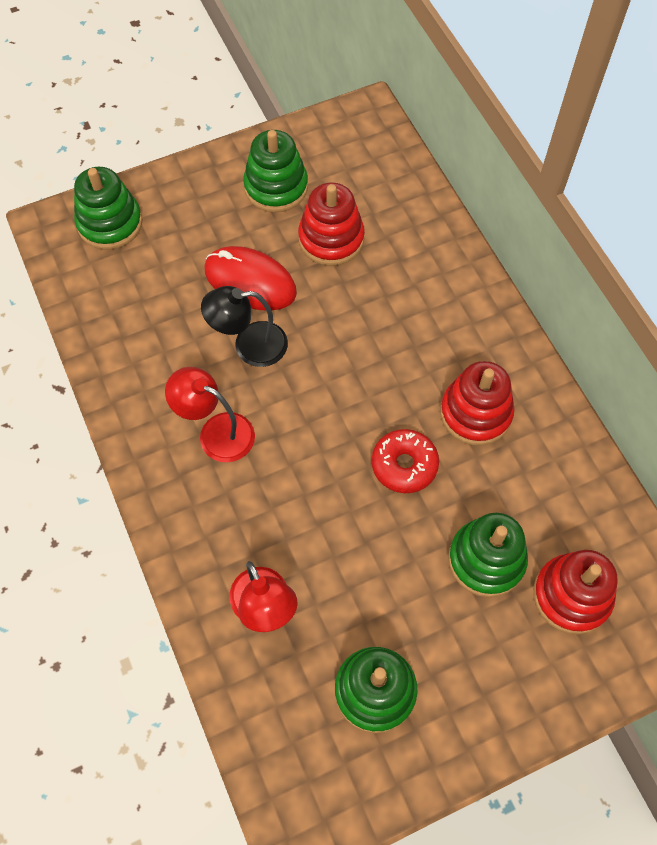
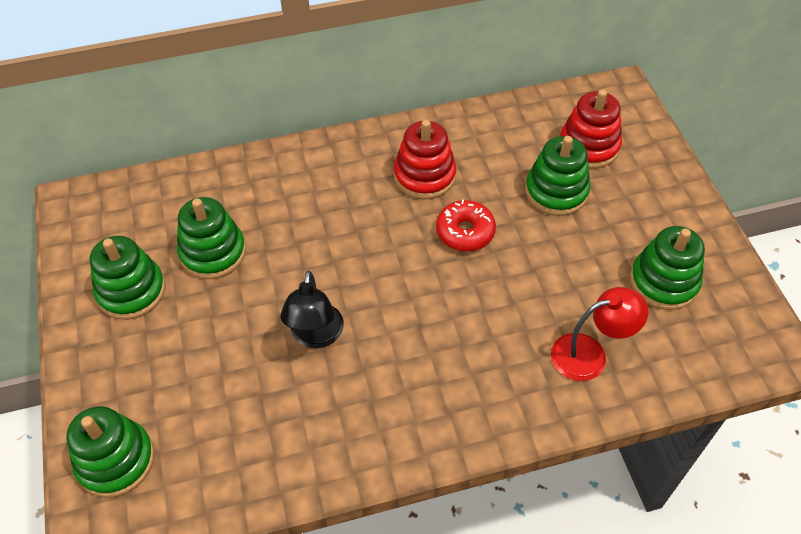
camera: 80 degrees left, 10 degrees down
red lamp [165,367,255,462] -> none
red mouse [204,246,297,311] -> none
red stacking toy [298,182,365,266] -> green stacking toy [177,197,246,279]

